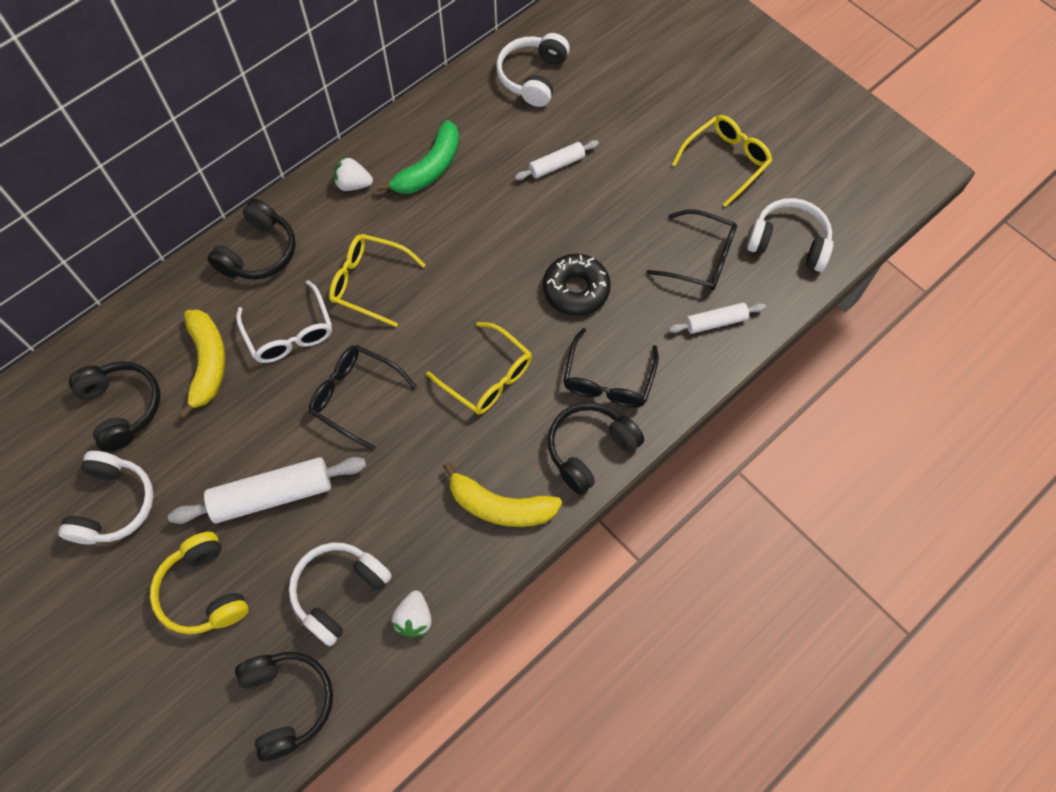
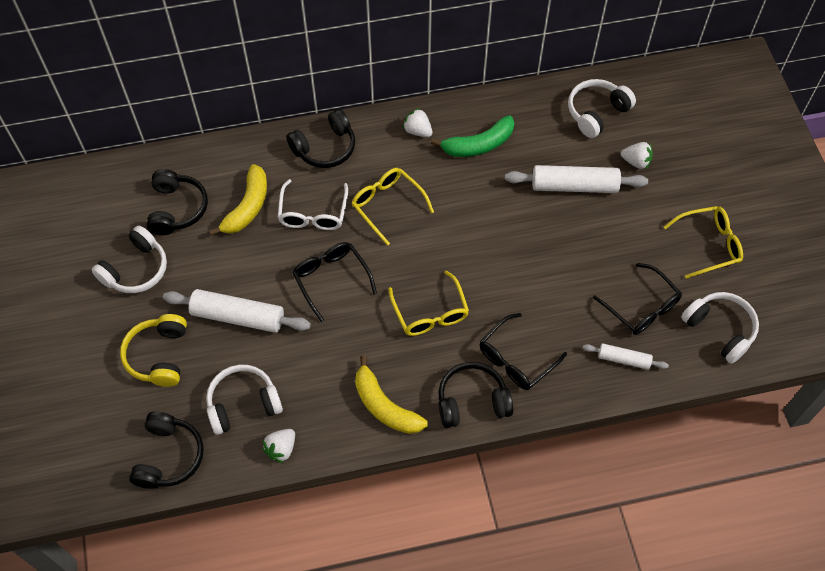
camera: 30 degrees right, 5 degrees down
white rolling pin [515,140,599,180] -> white rolling pin [505,165,648,193], size x1.80
black donut [543,254,611,316] -> none
none -> white strawberry [621,142,653,170]

